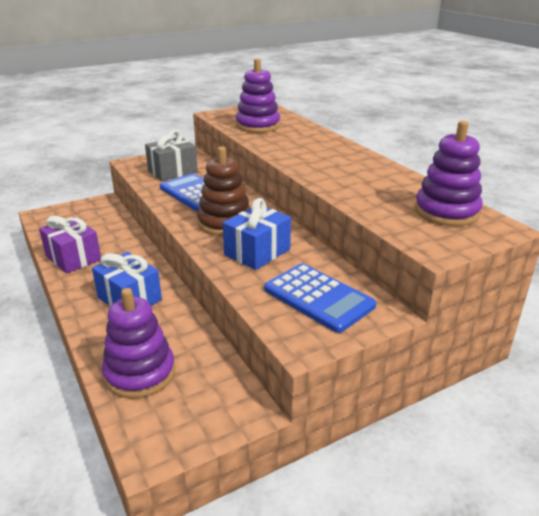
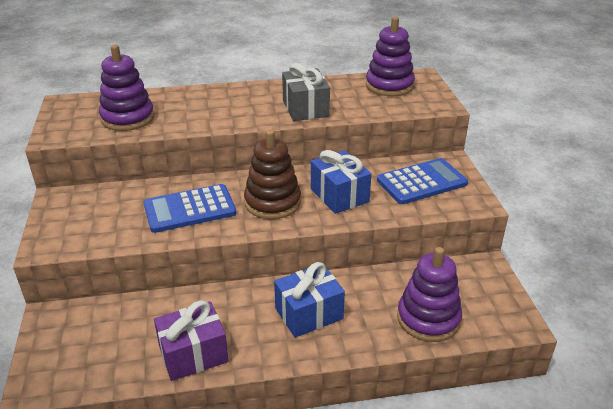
camera: 70 degrees left, 5 degrees up
grey gift [145,130,198,181] -> grey gift moved to [282,63,330,121]

